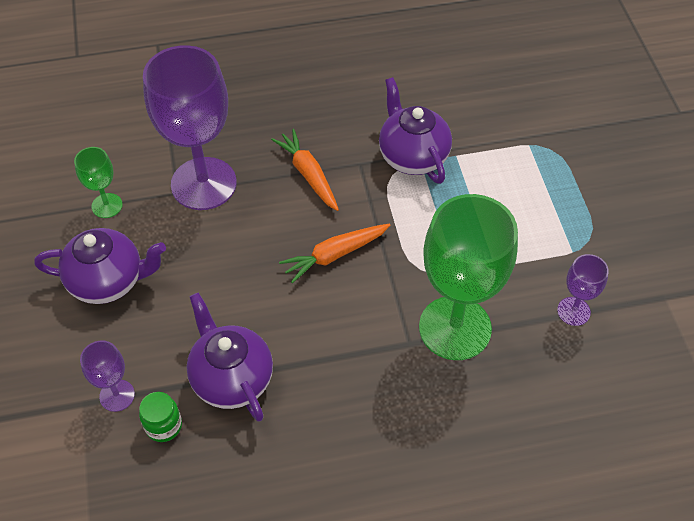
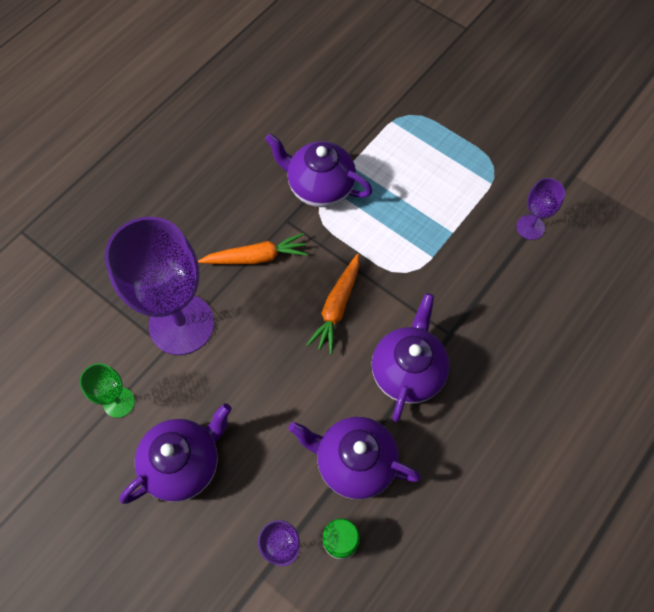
camera: 40 degrees left, 10 degrees up
orange carrot [271,129,339,211] -> orange carrot turned 150 degrees clockwise [198,233,308,264]
green goblet [419,194,518,360] -> none
none -> purple teapot [372,293,450,422]

